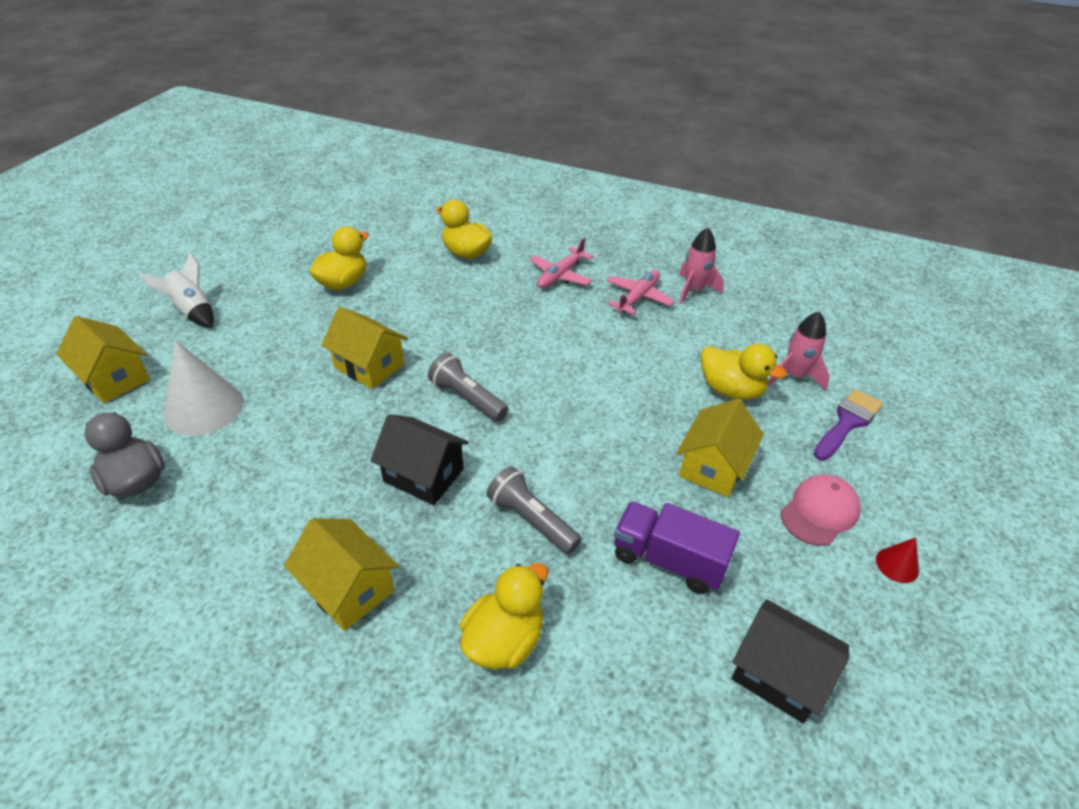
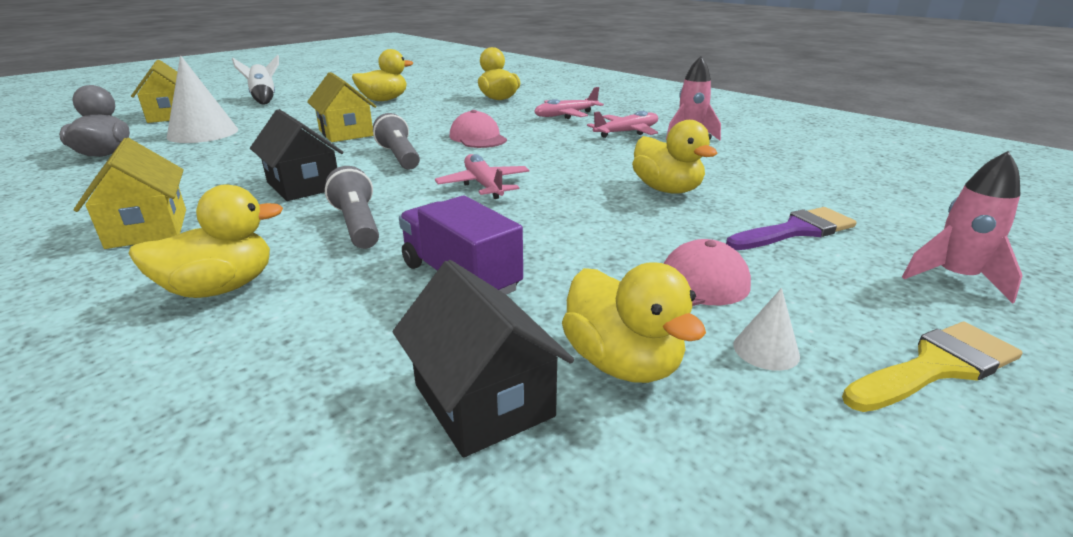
camera: 25 degrees right, 15 degrees down
yellow house [677,399,764,497] -> none
pink rocket [768,311,830,391] -> pink rocket moved to [902,151,1023,304]
red cone [876,538,919,583] -> white cone [733,288,800,371]
none -> pink plane [435,154,530,199]
none -> pink cap [449,110,507,148]
none -> yellow duck [562,262,706,383]
none -> yellow brush [842,322,1022,412]

